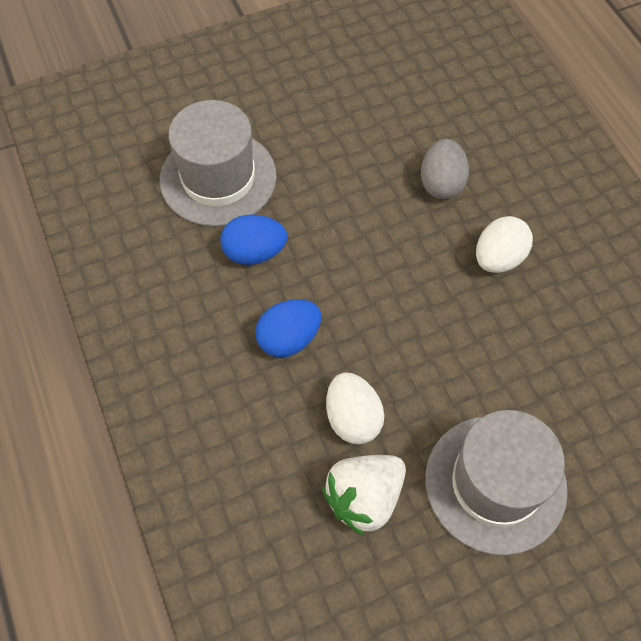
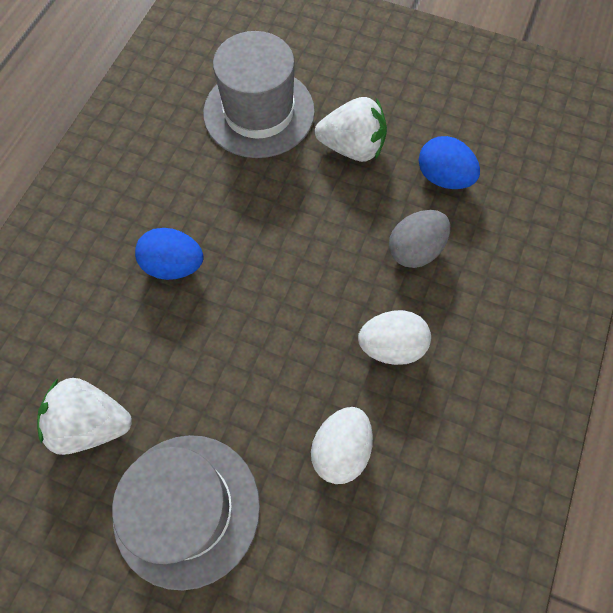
camera: 45 degrees right, 5 degrees up
blue egg [220,215,287,265] -> blue egg moved to [419,136,480,189]
white egg [326,372,384,444] -> white egg moved to [311,407,373,484]
none -> white strawberry [315,97,387,162]

